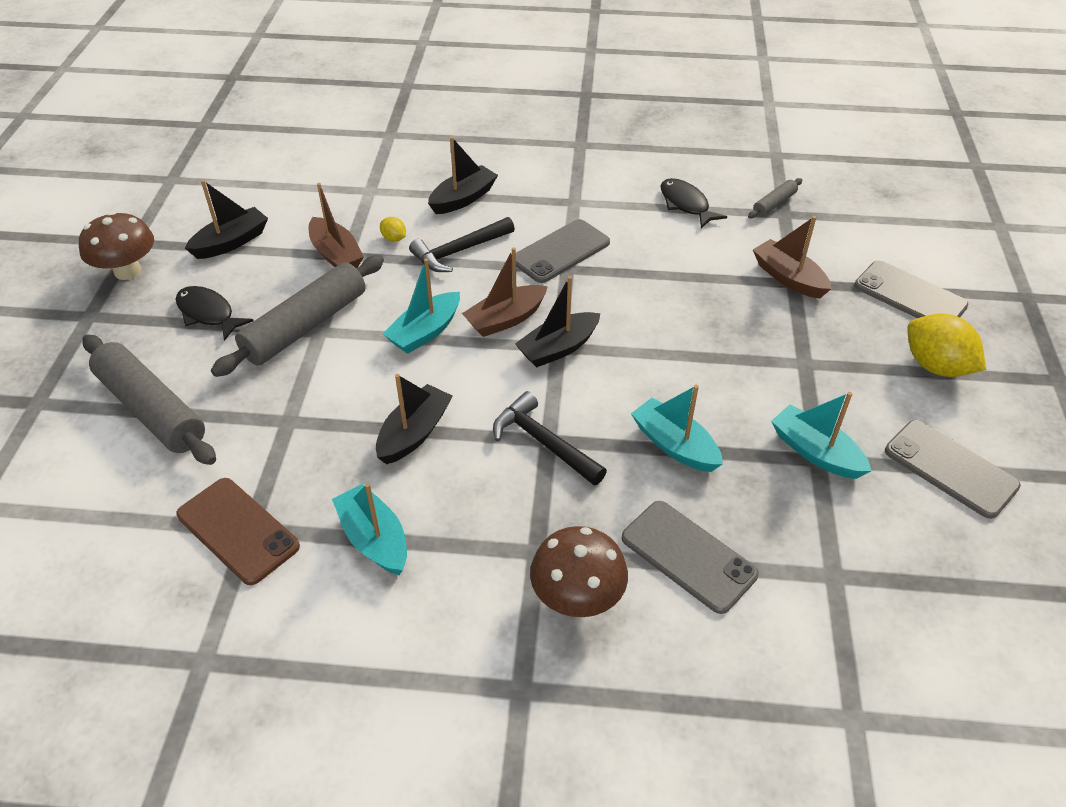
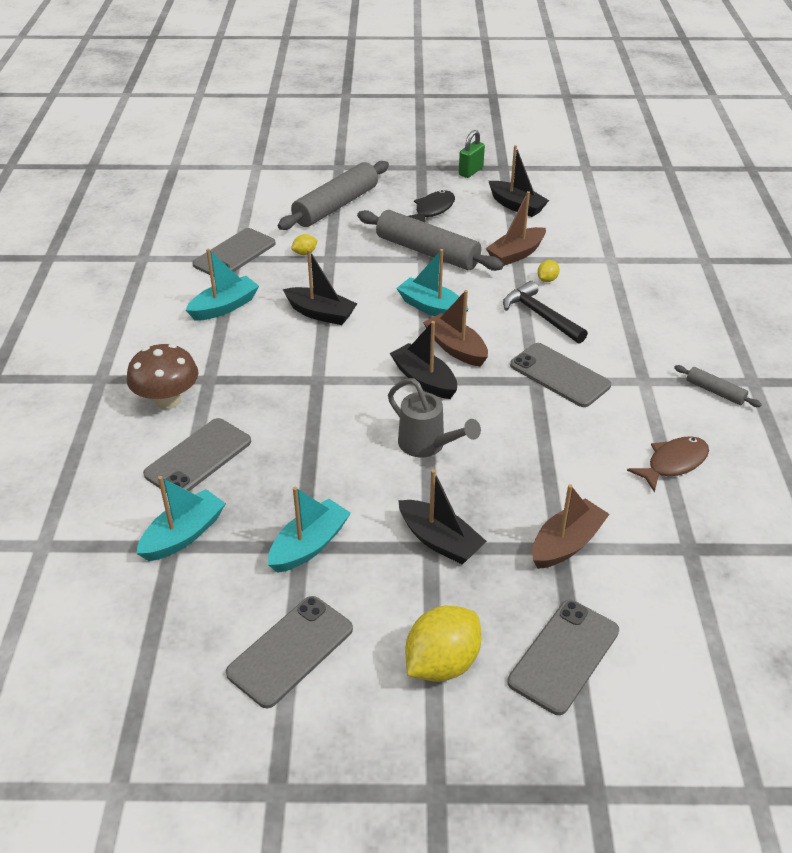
camera: 85 degrees right, 5 degrees down
brown mushroom [79,212,154,280] -> green padlock [459,130,485,178]
brown phone [176,478,300,585] -> grey phone [192,228,276,275]
black boat [428,137,498,214] -> black boat moved to [398,469,487,564]
black hammer [493,391,607,485] -> none
turquoise boat [631,385,723,472] -> turquoise boat moved to [136,476,226,561]
black fish [660,178,727,228] -> brown fish [627,436,709,493]
grey rolling pin [748,178,802,219] -> grey rolling pin moved to [674,365,762,407]
none -> yellow lemon [291,234,318,255]
none -> grey watering can [388,378,481,457]

